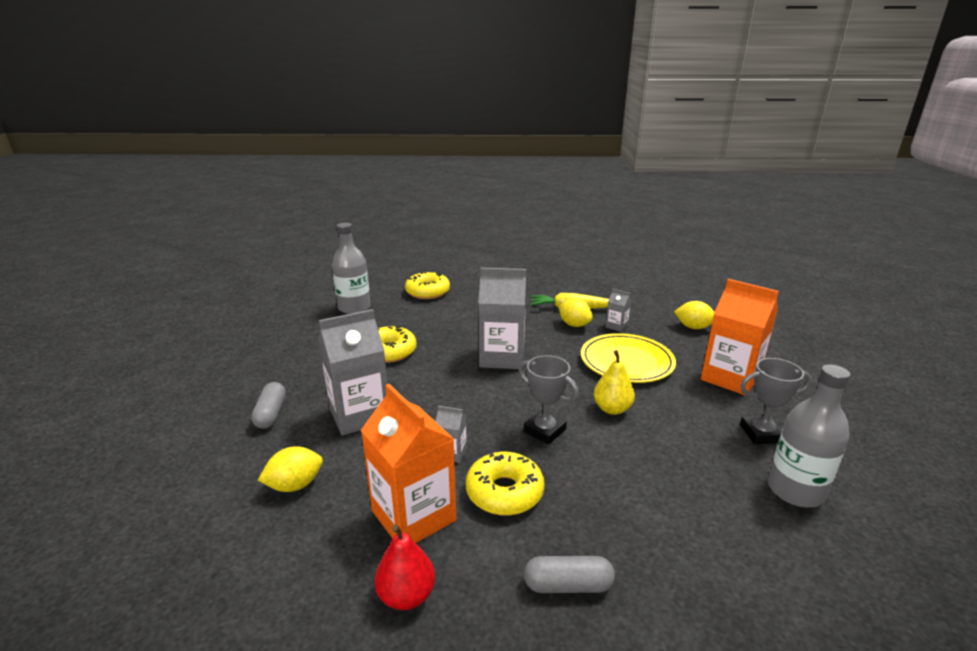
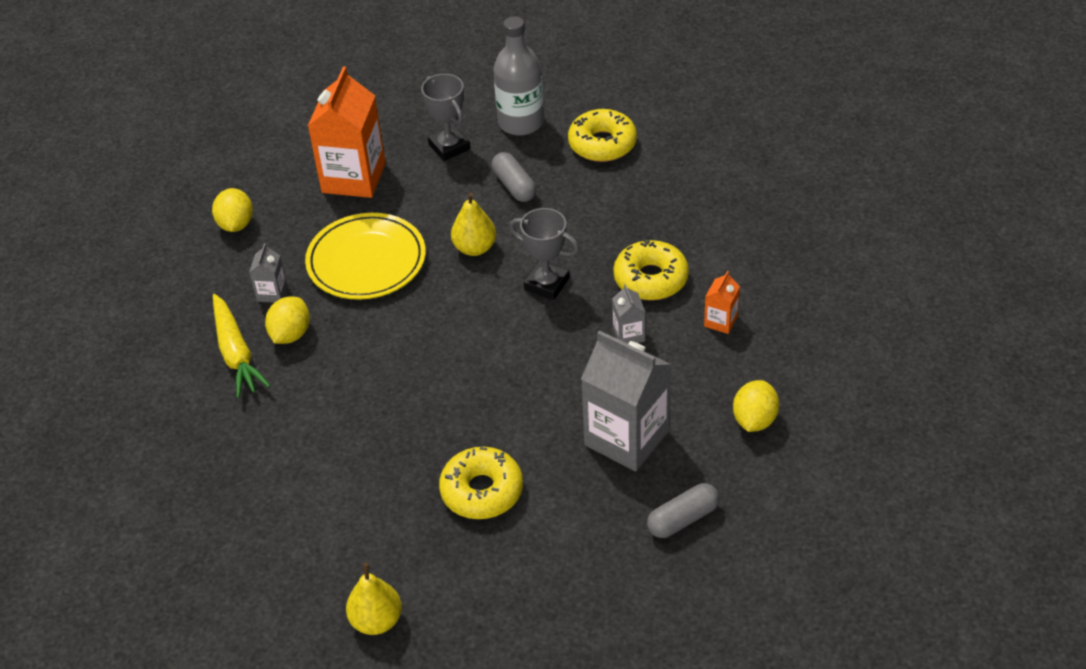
camera: 115 degrees left, 20 degrees up
yellow lemon [258,446,323,492] -> yellow lemon turned 75 degrees clockwise [733,380,779,432]
grey bottle [332,223,371,314] -> yellow pear [346,563,402,635]
orange carton [361,384,456,543] -> orange carton [704,271,740,334], size x0.45
red pear [375,524,435,610] -> none
yellow donut [405,271,450,299] -> yellow donut moved to [568,109,637,162]
grey carton [478,267,526,369] -> none
grey trophy [519,355,579,444] -> grey trophy turned 75 degrees counterclockwise [509,208,579,300]
grey capsule [524,556,615,593] -> grey capsule moved to [492,152,536,202]

